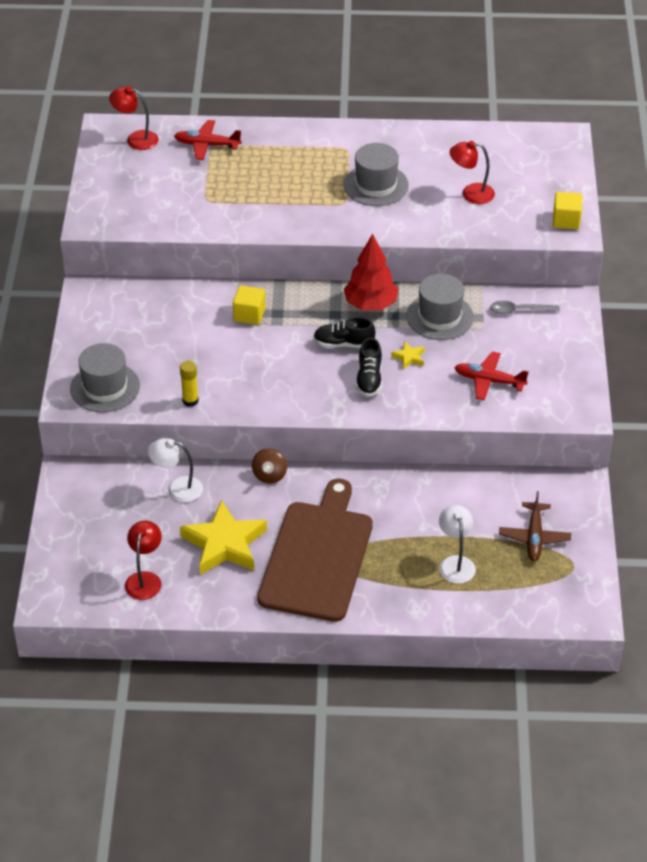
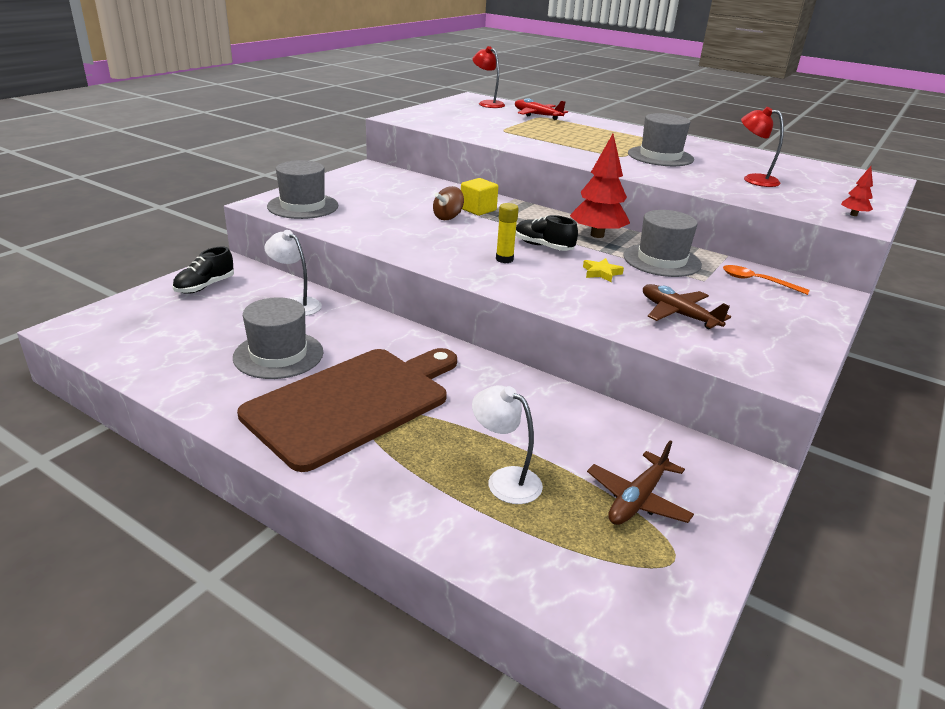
camera: 30 degrees right, 15 degrees down
red lamp [125,521,162,600] -> none
yellow glue stick [180,360,199,407] -> yellow glue stick moved to [496,203,519,263]
yellow star [180,500,267,575] -> grey hat [233,297,323,379]
brown spinning top [252,448,287,484] -> brown spinning top moved to [433,186,464,220]
black shoe [356,338,382,397] -> black shoe moved to [172,247,234,294]
white lamp [439,505,476,584] -> white lamp turned 75 degrees counterclockwise [472,385,543,504]
red plane [454,351,529,400] -> brown plane [643,284,731,329]
grey spoon [490,301,560,314] -> orange spoon [723,265,810,295]
yellow cube [553,192,582,229] -> red tree [841,166,873,216]

